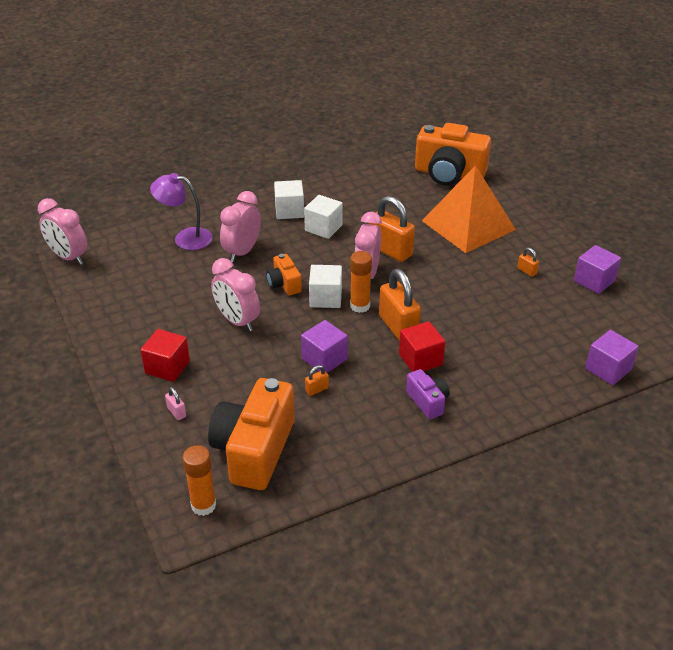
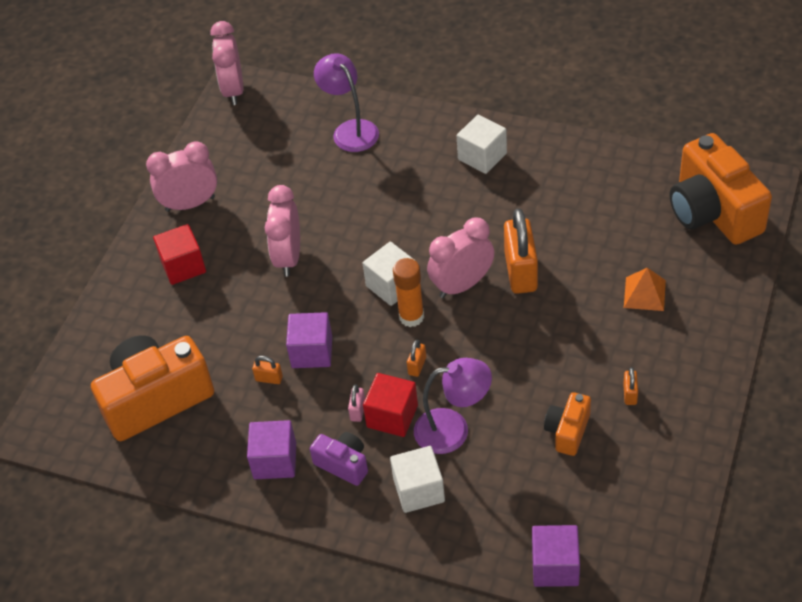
camera: 50 degrees right, 10 degrees up
pink padlock [165,387,186,420] -> pink padlock moved to [348,384,365,422]
orange glue stick [183,445,216,516] -> none
pink clock [220,191,261,262] -> pink clock moved to [146,141,217,212]
orange camera [266,254,302,295] -> orange camera moved to [544,392,591,456]
white cube [304,195,343,239] -> white cube moved to [390,446,445,513]
orange padlock [379,269,421,341] -> orange padlock [407,340,426,377], size x0.43
purple camera [406,369,450,419] -> purple camera turned 75 degrees counterclockwise [310,432,368,486]
orange pyramid [422,165,516,253] -> orange pyramid [624,268,666,311], size x0.43
purple cube [574,245,621,294] -> purple cube moved to [247,420,296,479]
none -> purple lamp [414,358,492,454]

